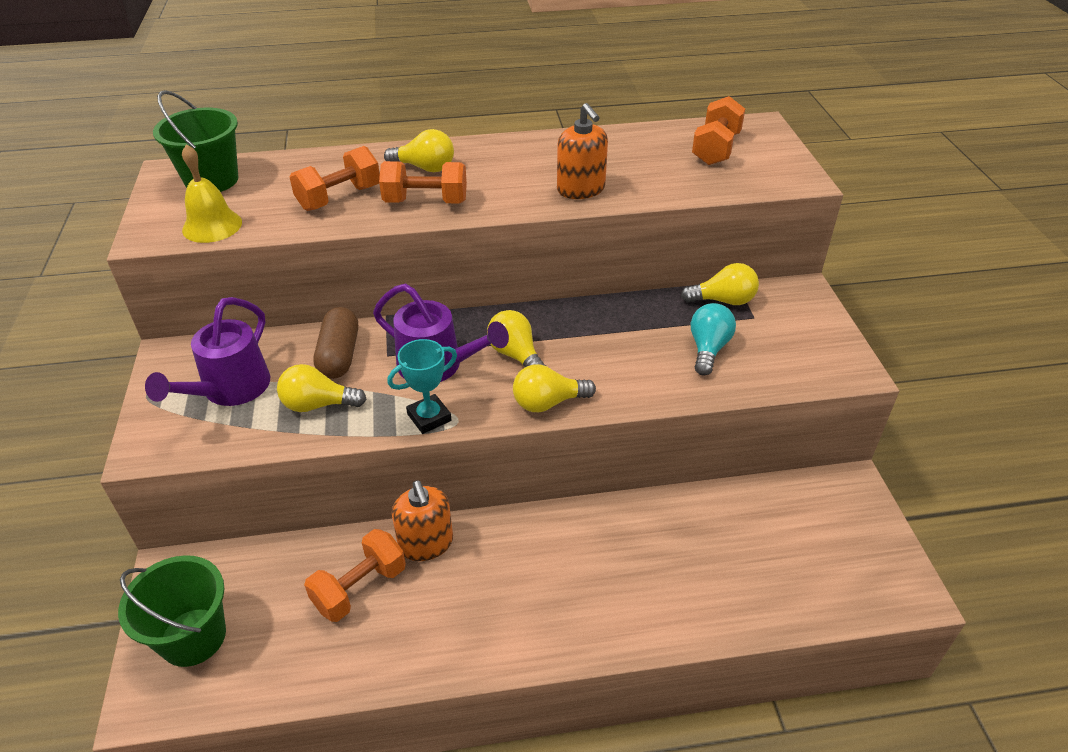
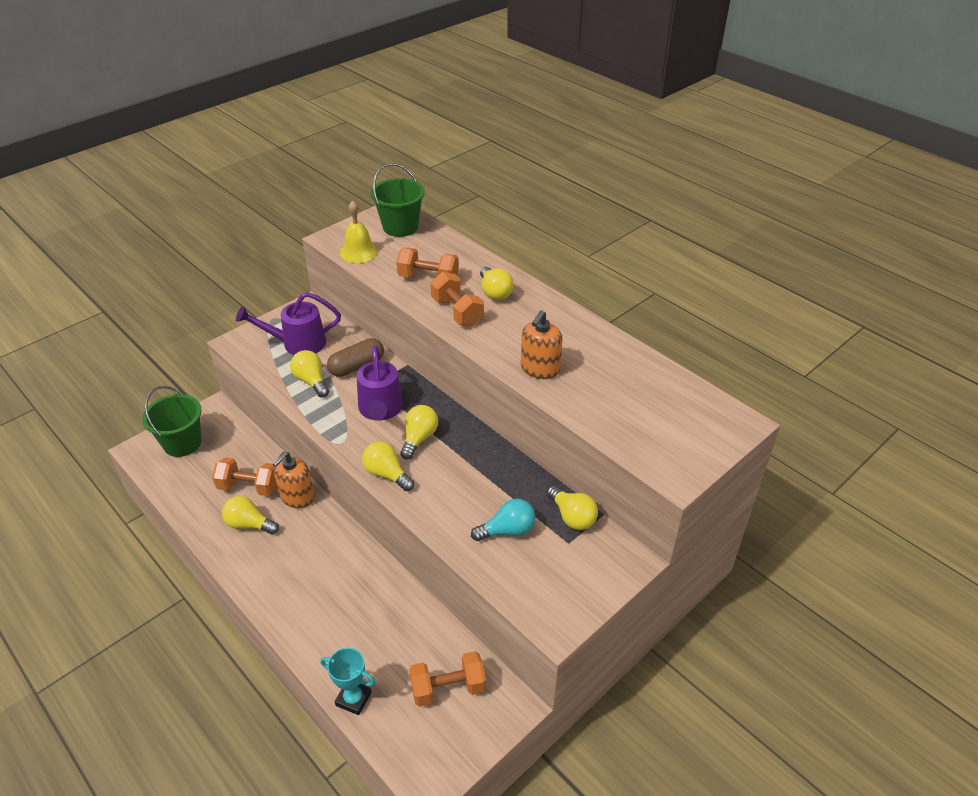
camera: 55 degrees right, 0 degrees up
turquoise trophy [387,339,457,434] -> turquoise trophy moved to [320,648,375,715]
orange dumbbell [692,96,745,165] -> orange dumbbell moved to [409,651,486,707]
none -> yellow light bulb [222,496,279,535]

